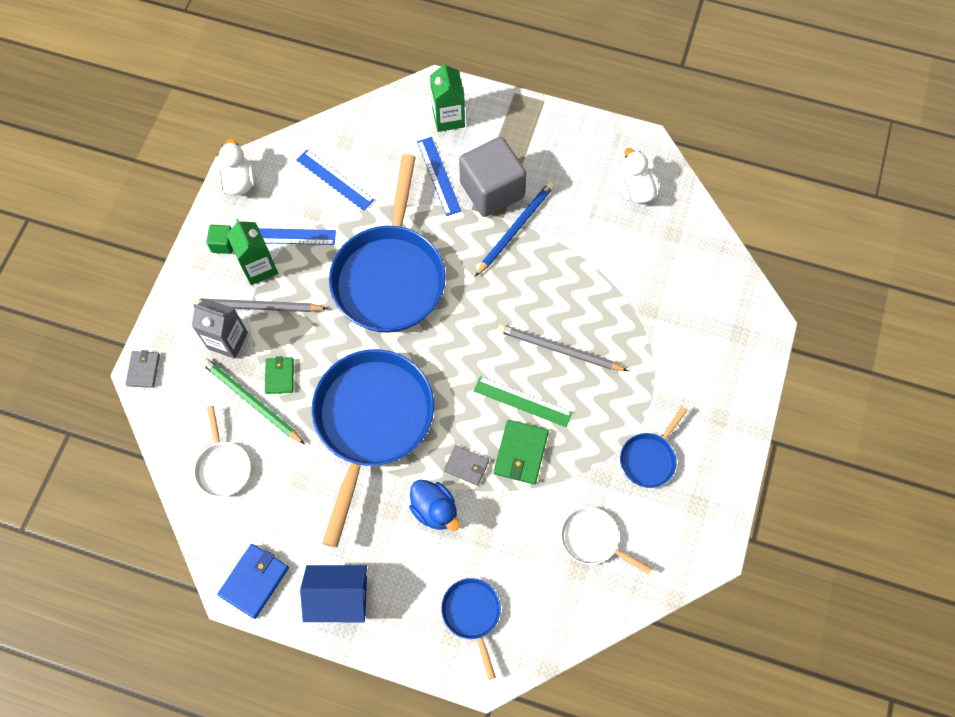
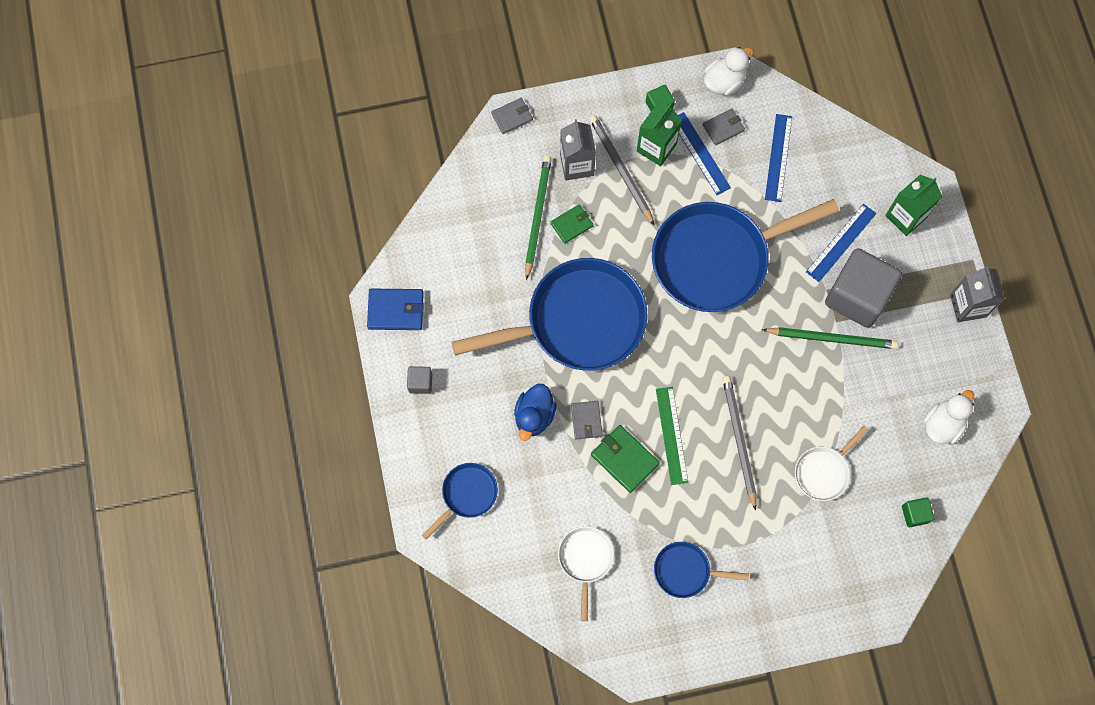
camera: 60 degrees right, 5 degrees up
white pan [194,406,251,497] -> white pan moved to [795,426,869,501]
blue house [300,565,367,622] -> grey cube [407,366,432,394]
blue pencil [475,182,554,277] -> green pencil [762,327,898,349]
green wallet [494,420,549,484] -> green wallet turned 60 degrees clockwise [591,425,660,493]
none -> grey wallet [703,109,745,145]
none -> green cube [902,497,934,527]
none -> grey carton [950,266,1005,322]

